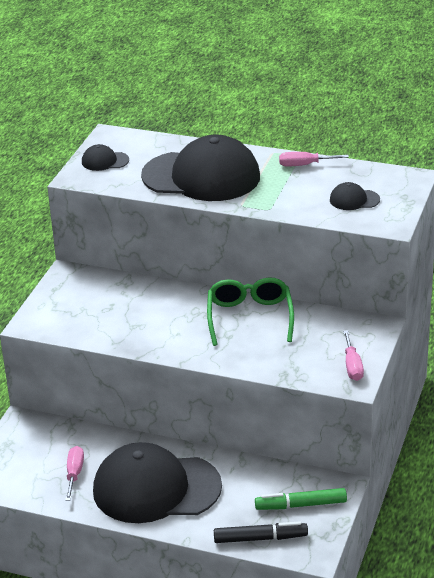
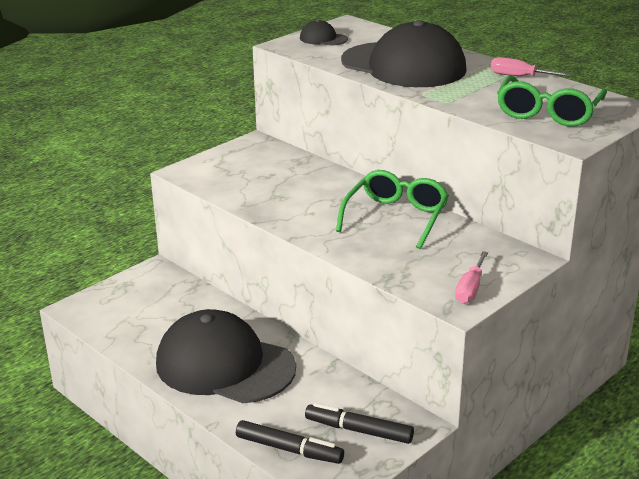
camera: 25 degrees right, 5 degrees down
pink screwdriver [65,446,84,501] -> none
green marker [255,488,347,510] -> black marker [305,403,414,444]
black cap [330,182,380,210] -> green glasses [497,75,607,127]

